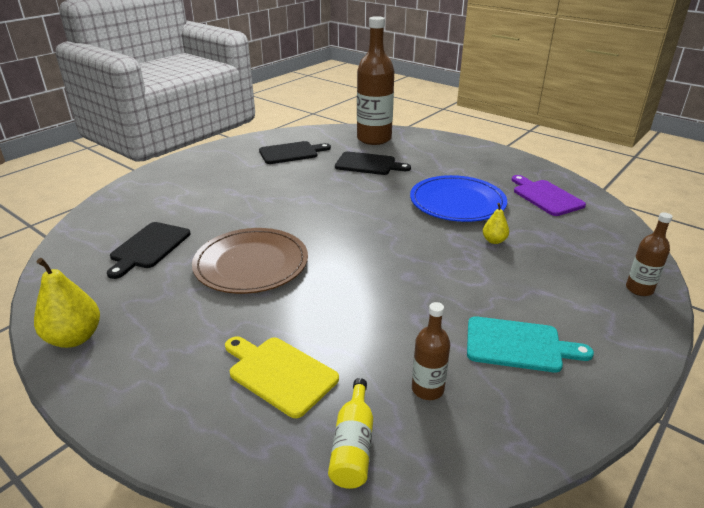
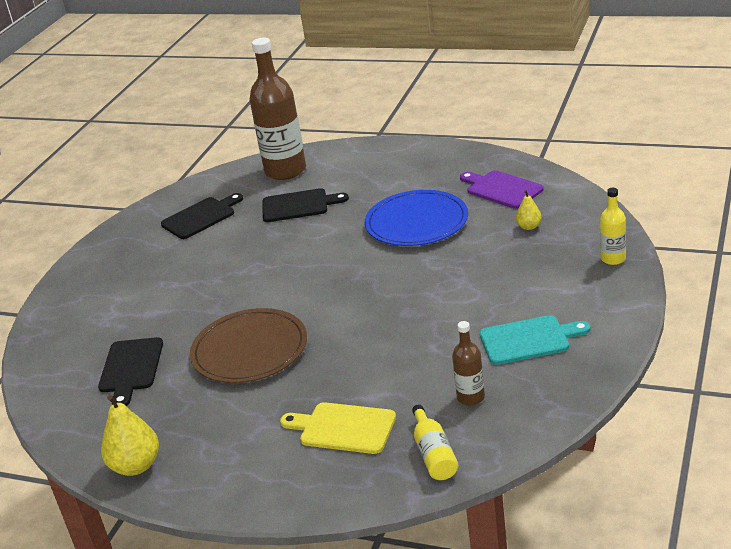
camera: 15 degrees left, 0 degrees up
yellow pear [483,203,509,244] -> yellow pear moved to [516,190,542,230]
brown bottle [626,212,672,296] -> yellow bottle [600,188,626,265]

